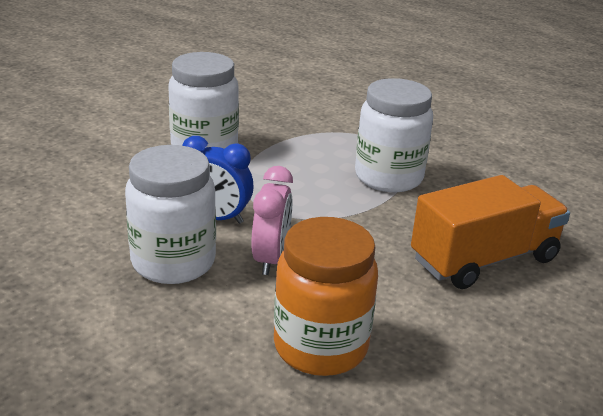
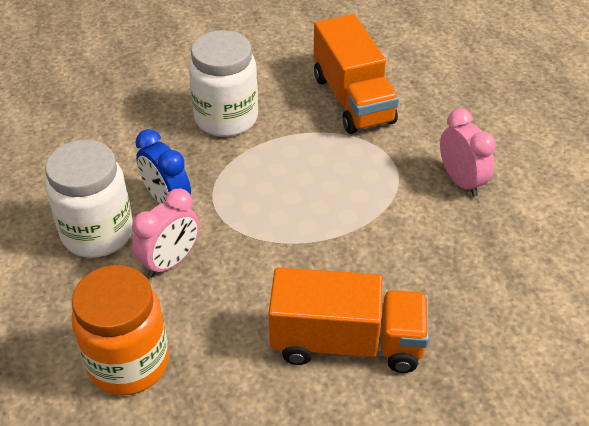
camera: 35 degrees right, 15 degrees up
white jar [355,78,433,192] -> none
none -> orange truck [313,14,399,134]
none -> pink clock [440,109,496,197]

